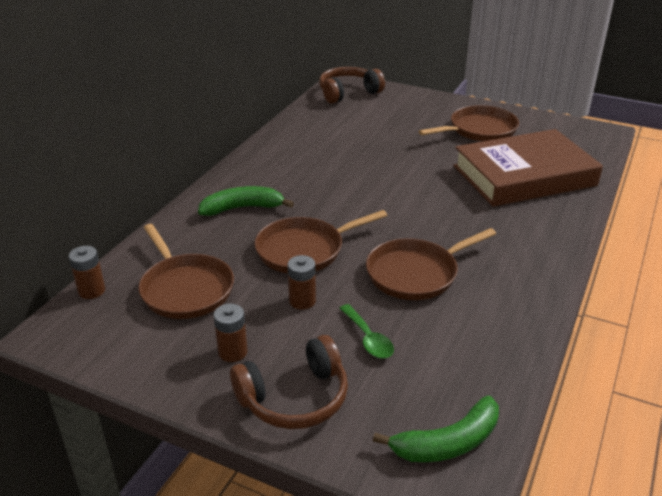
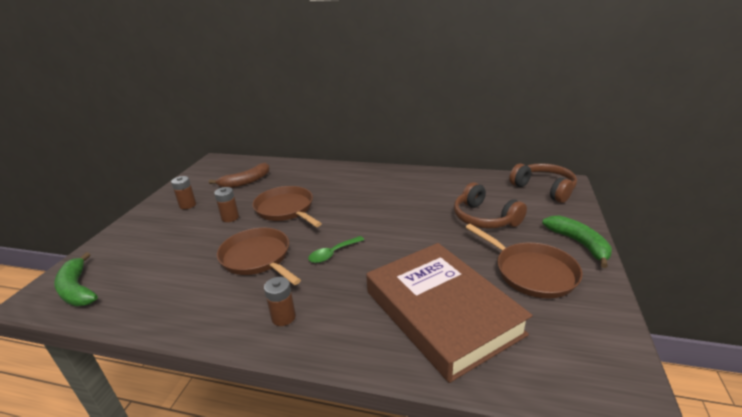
camera: 80 degrees right, 5 degrees down
brown battery [69,246,105,299] -> brown battery moved to [264,277,296,326]
brown pan [139,224,234,319] -> brown banana [209,163,270,188]
green banana [198,186,294,216] -> green banana moved to [542,215,612,268]
brown headphones [230,335,348,429] -> brown headphones moved to [454,182,527,229]
green spoon [339,304,394,359] -> green spoon moved to [308,236,364,263]

